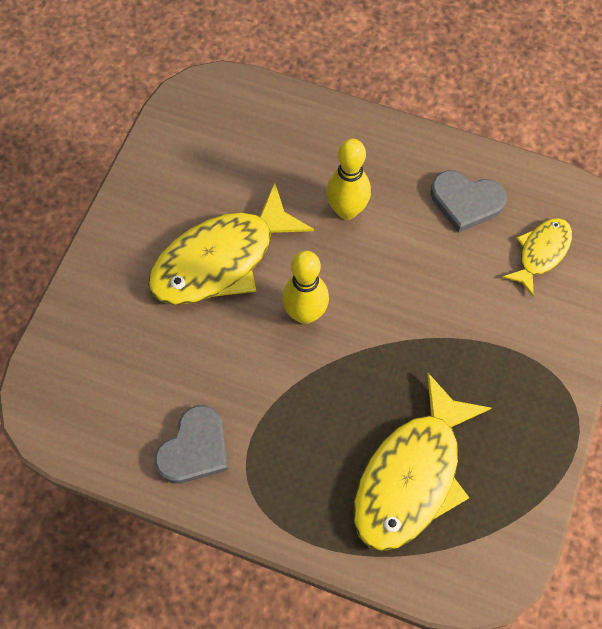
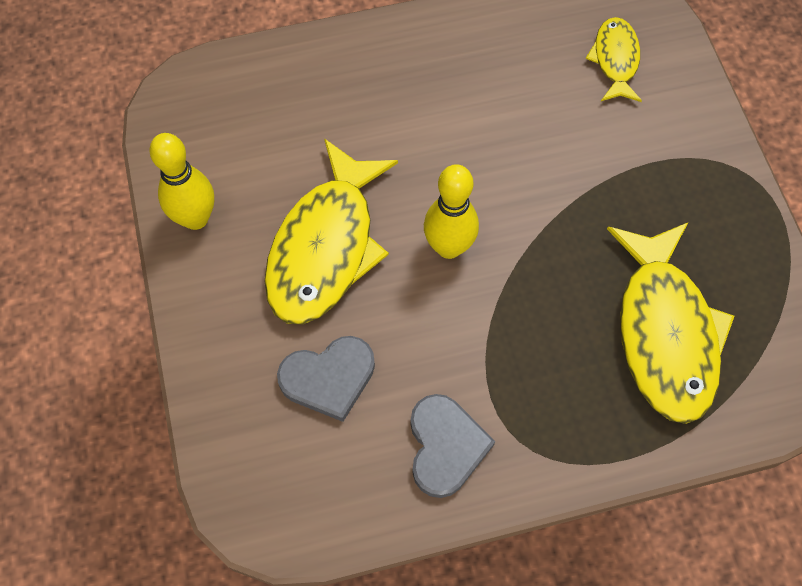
camera: 35 degrees left, 0 degrees up
yellow bowling pin [326,139,371,220] -> yellow bowling pin moved to [149,133,214,230]
grey heart [431,170,507,233] -> grey heart moved to [277,336,375,422]

